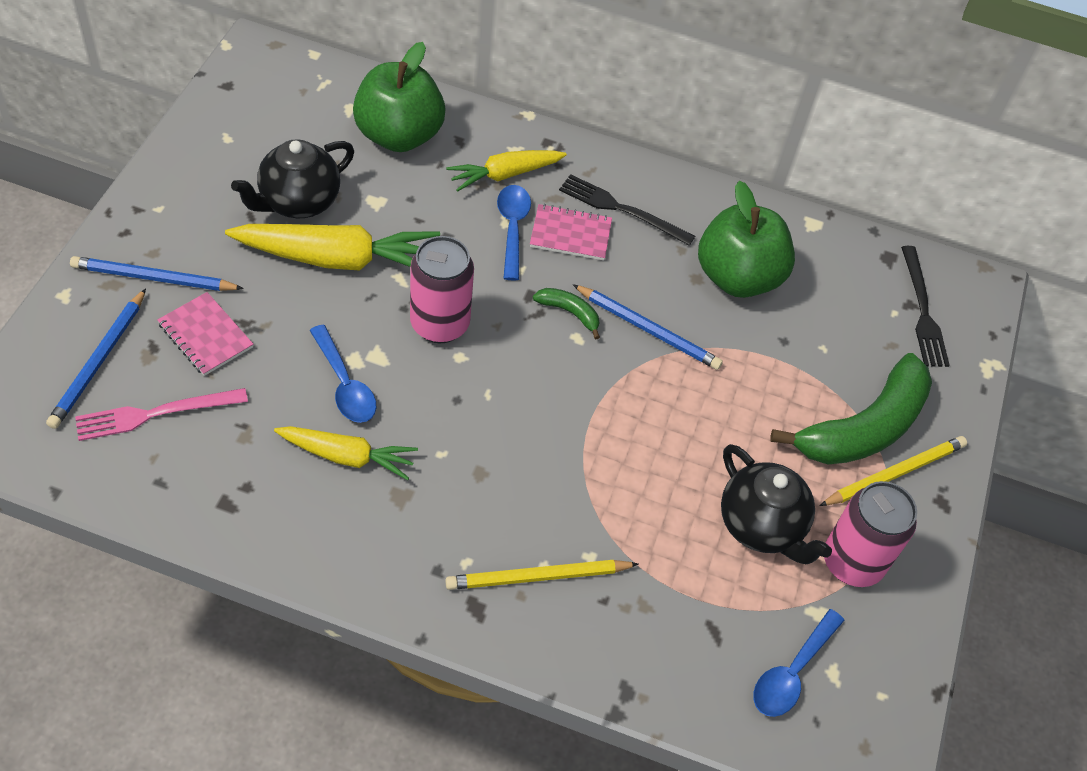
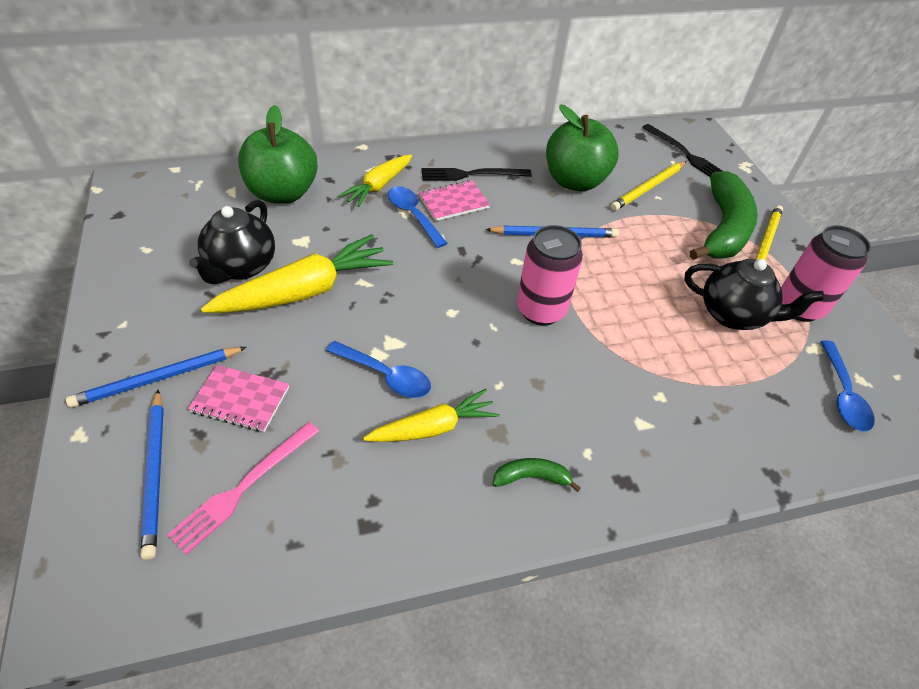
camera: 30 degrees left, 5 degrees down
pink can [410,236,474,343] -> pink can moved to [517,225,583,325]
yellow pencil [445,560,638,590] -> yellow pencil moved to [611,161,687,211]
green banana [533,288,600,340] -> green banana moved to [493,458,581,492]

